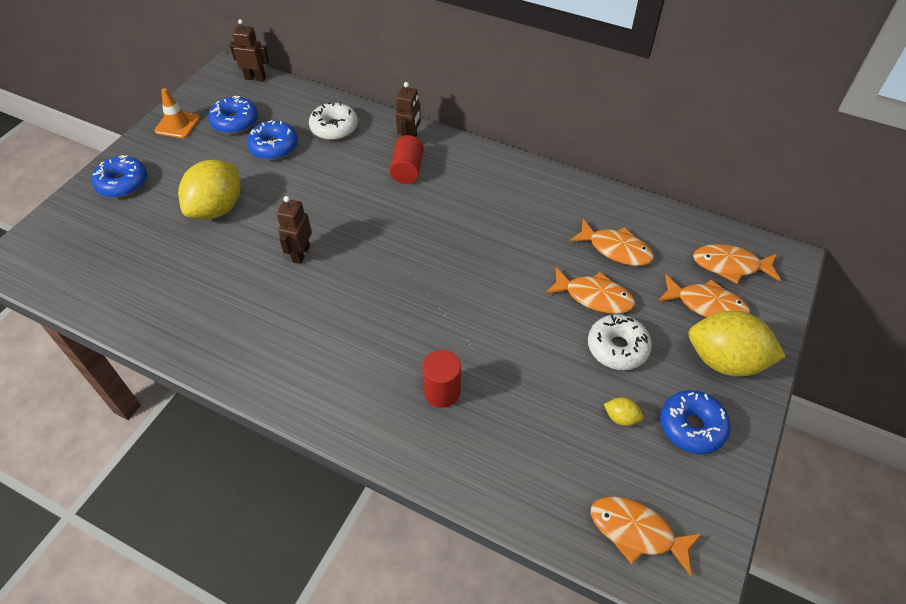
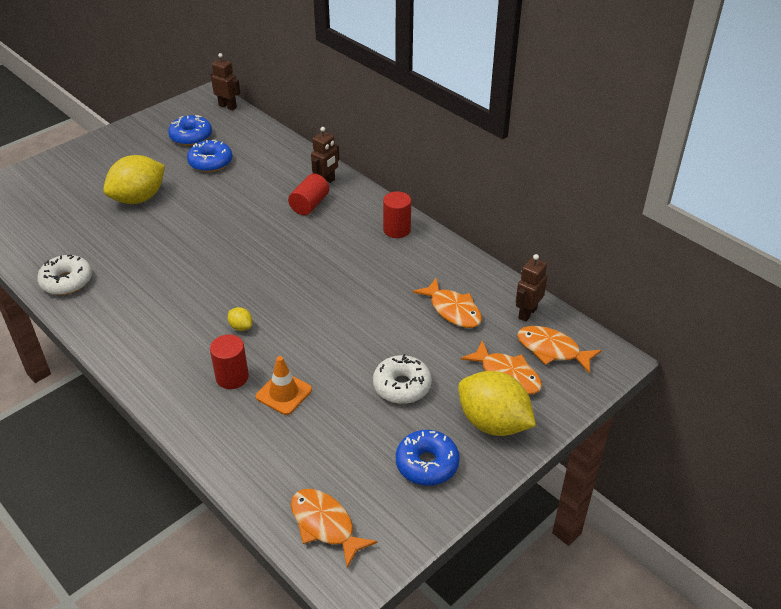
camera: 20 degrees right, 10 degrees down
blue donut [92,155,147,198] -> none
orange traffic cone [154,88,200,138] -> orange traffic cone moved to [256,356,312,415]
brown robot [277,196,312,264] -> brown robot moved to [516,254,547,322]
white donut [309,102,358,140] -> white donut moved to [37,255,92,295]
orange fish [545,267,635,314] -> none
yellow lemon [604,397,643,426] -> yellow lemon moved to [228,307,253,331]
none -> red cylinder [383,191,411,238]

